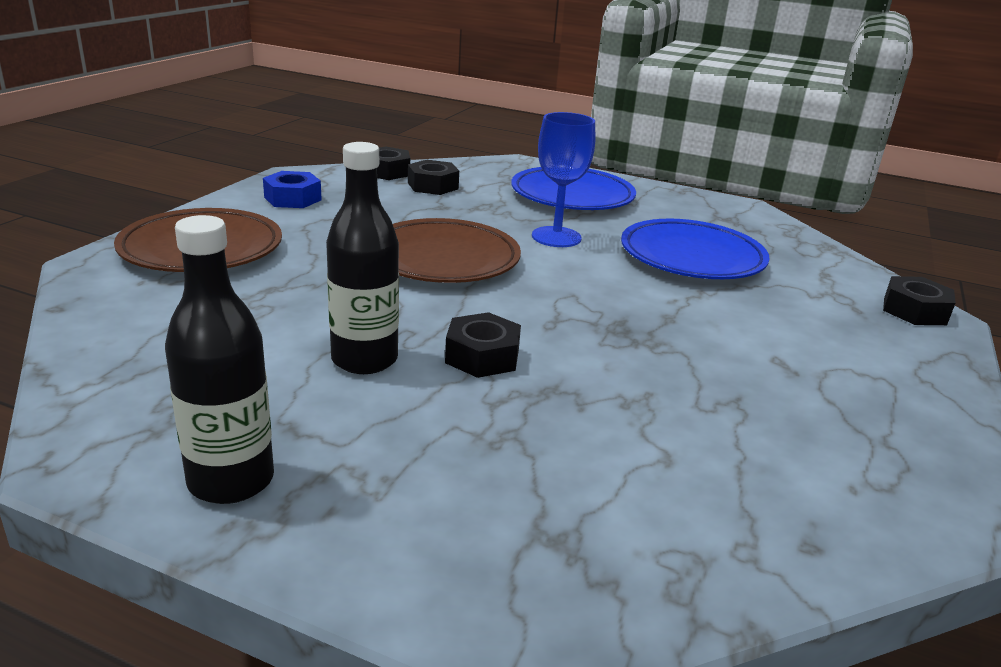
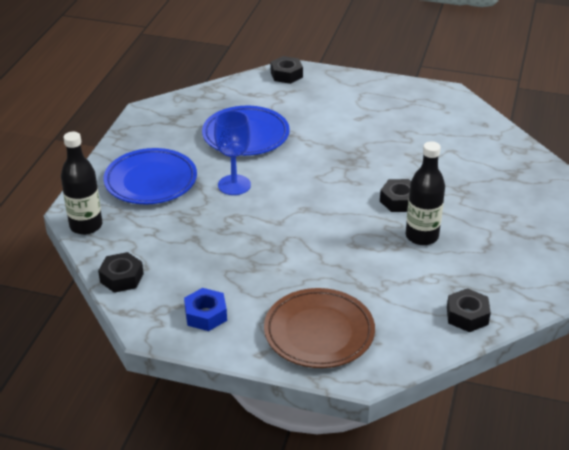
camera: 95 degrees left, 10 degrees up
black bottle [165,215,274,504] -> black bottle moved to [61,132,103,235]
brown plate [393,218,521,283] -> none
black nut [408,160,459,195] -> black nut moved to [447,288,491,332]

